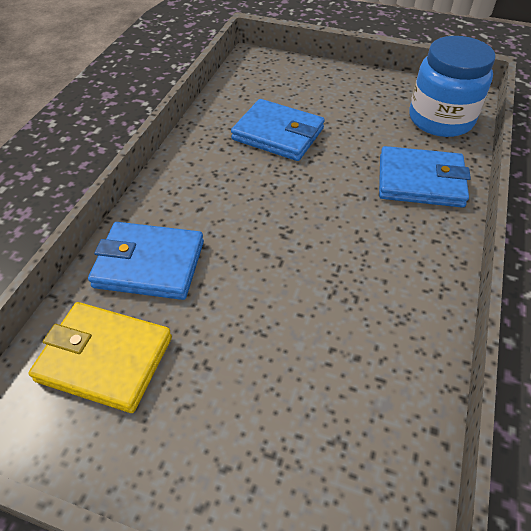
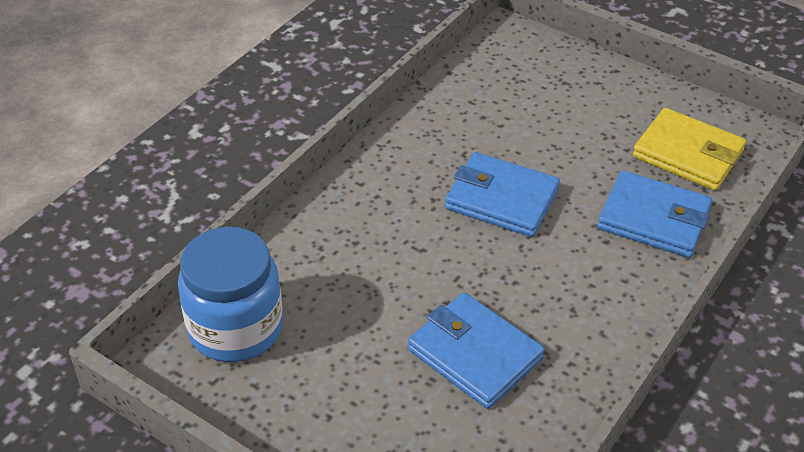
camera: 165 degrees left, 5 degrees down
blue wallet [379,146,471,208] -> blue wallet moved to [445,152,560,237]

